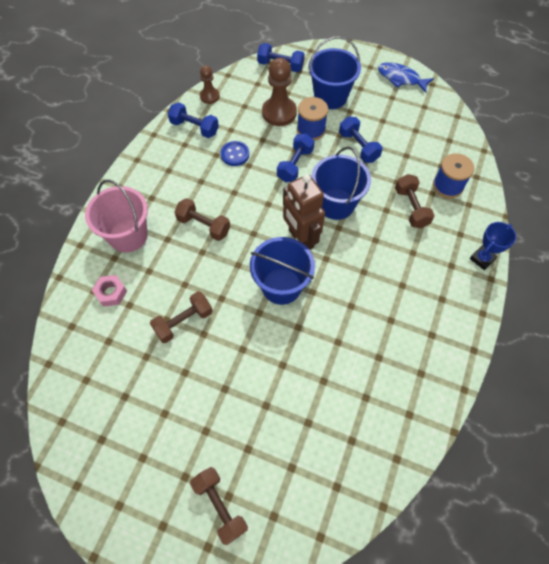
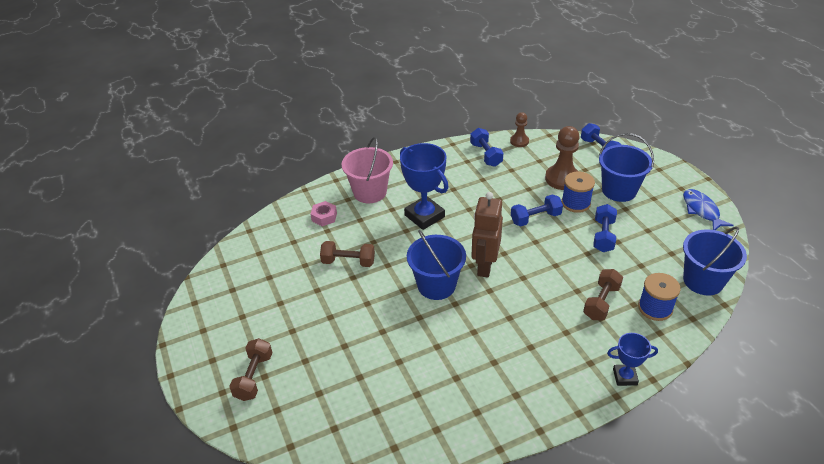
camera: 45 degrees right, 20 degrees down
brown dumbbell [174,198,230,241] -> blue trophy [400,143,449,230]
blue button [220,141,249,166] -> none
blue bucket [311,147,371,220] -> blue bucket moved to [683,227,747,296]

